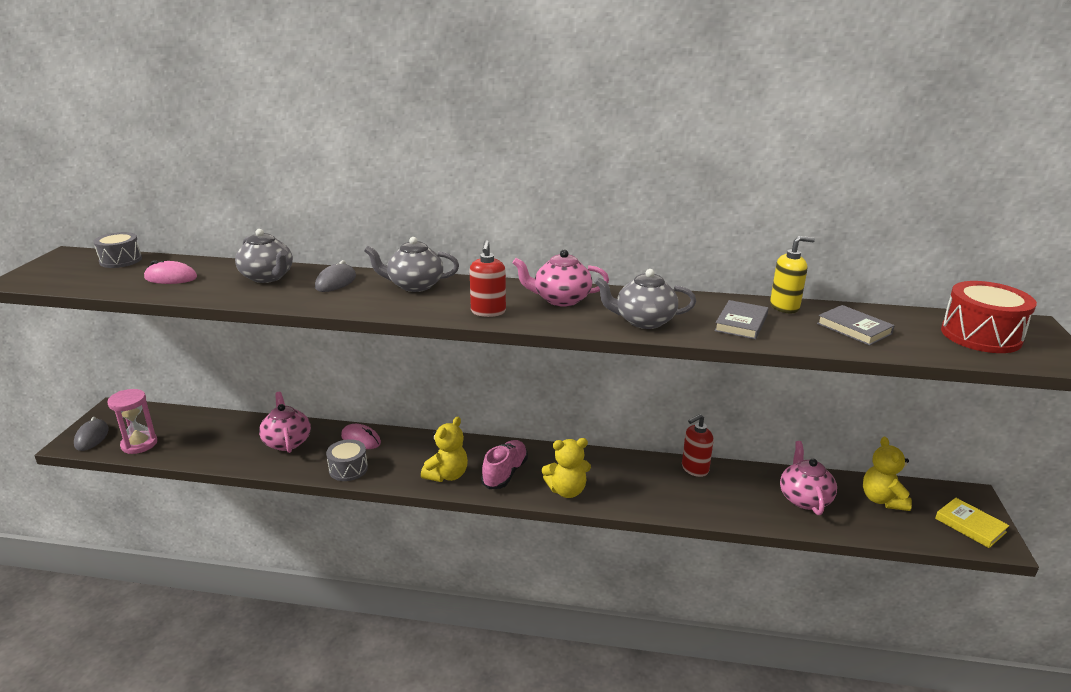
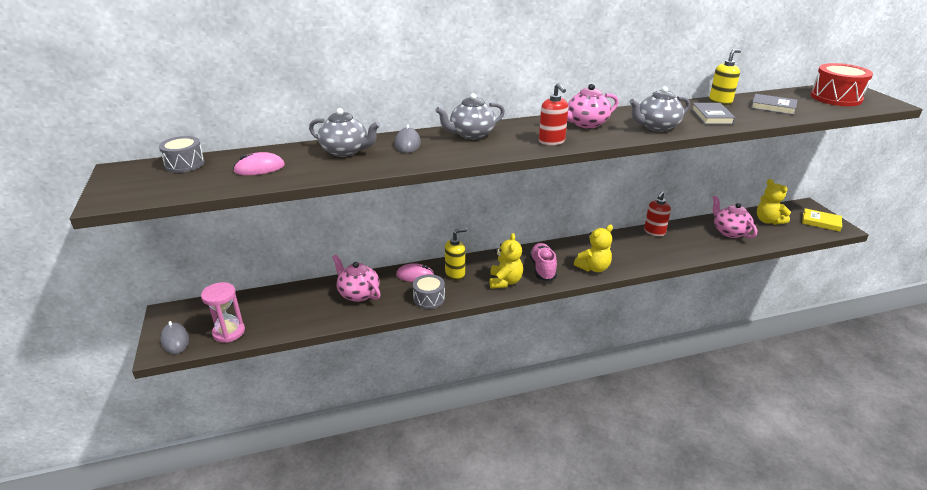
camera: 25 degrees left, 5 degrees up
none -> yellow soap dispenser [445,228,467,280]

